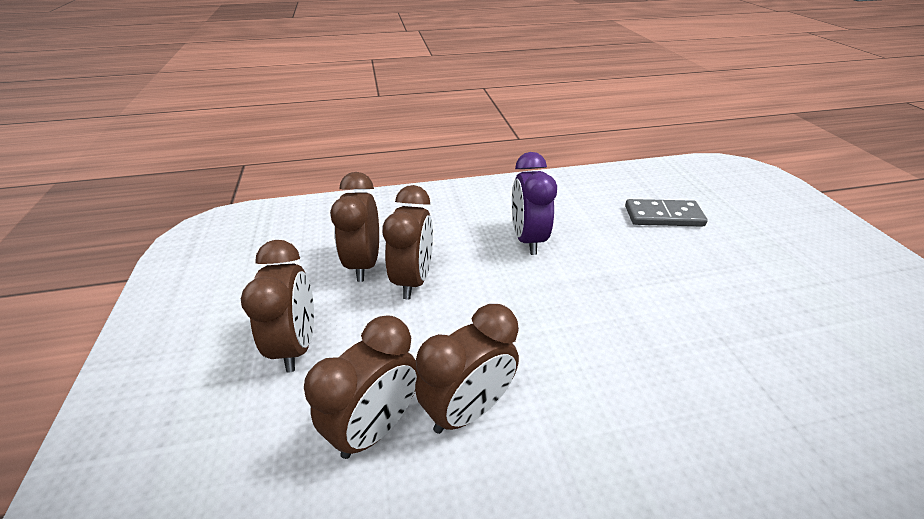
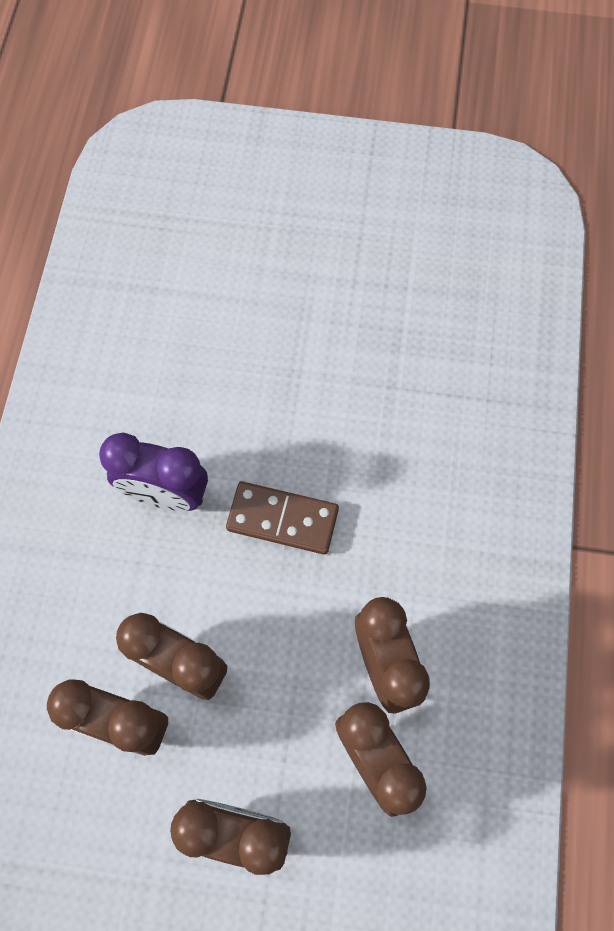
camera: 70 degrees left, 30 degrees up
grey domino [625,199,708,227] -> none
none -> brown domino [226,481,339,555]

